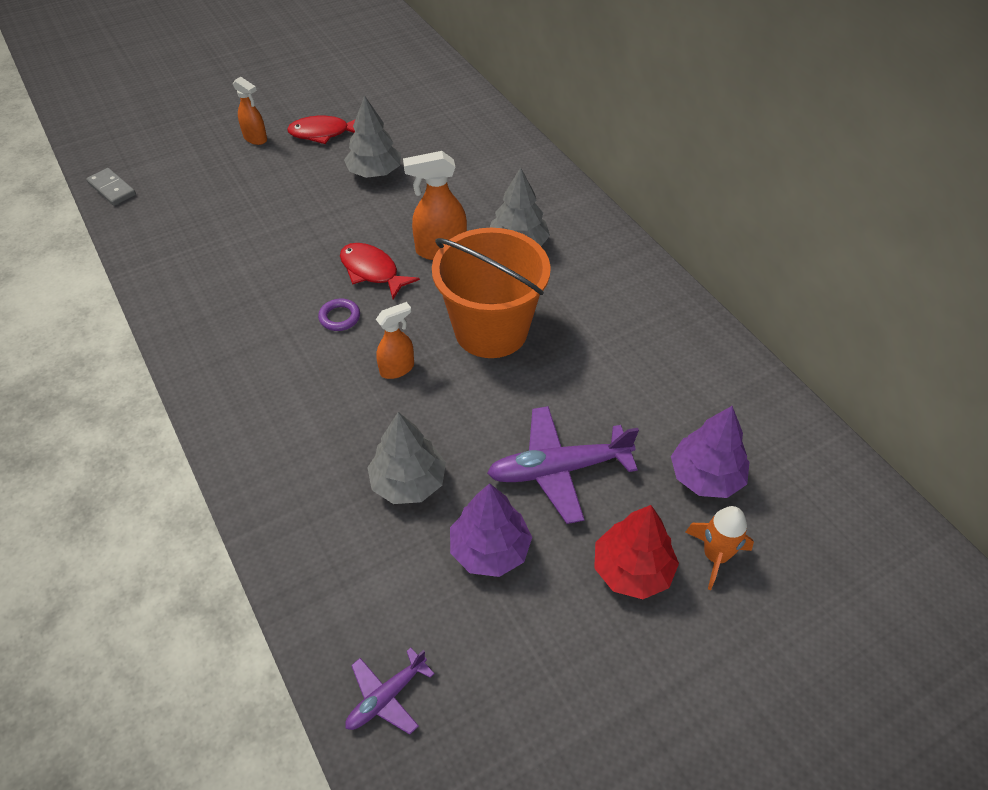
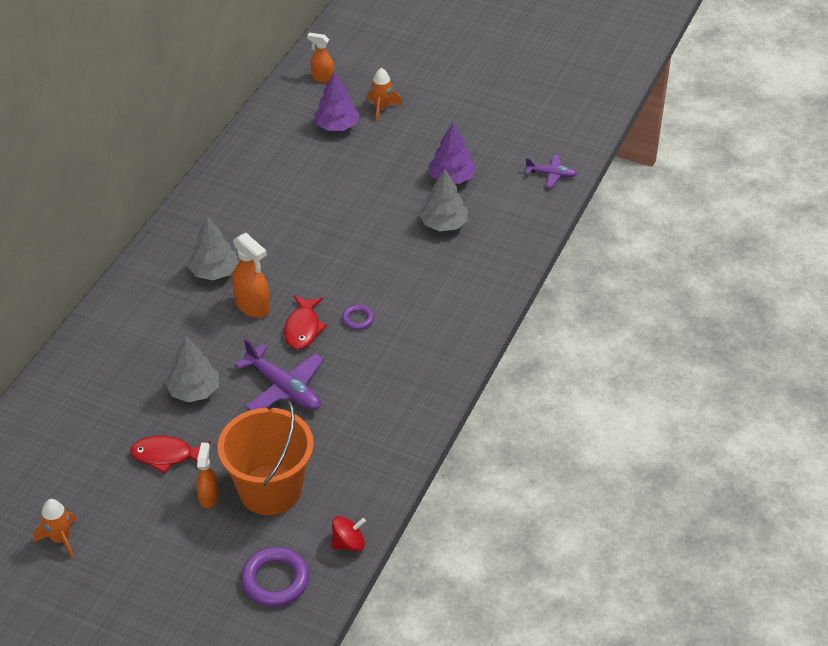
camera: 125 degrees left, 5 degrees down
grey domino [86,168,136,206] -> red spinning top [332,516,366,551]
red fish [287,116,355,144] -> red fish turned 135 degrees clockwise [130,436,210,474]
orange spray bottle [376,302,414,379] -> orange spray bottle moved to [307,33,334,83]
orange bucket [432,228,551,358] -> orange bucket moved to [218,399,314,515]
purple plane [487,406,639,524] -> purple plane moved to [235,338,324,410]
red tree [594,505,679,599] -> none
none -> orange rocket [33,499,77,558]
none -> purple ring [241,547,309,607]

